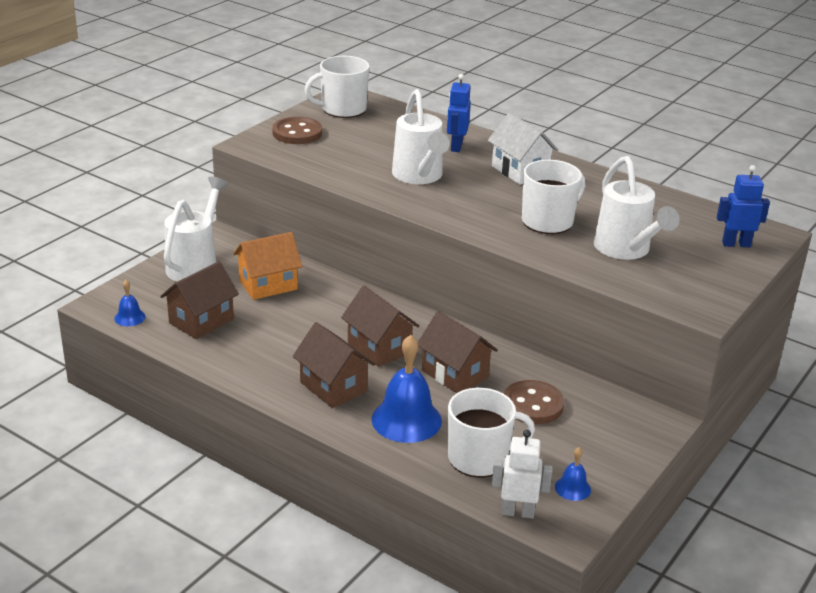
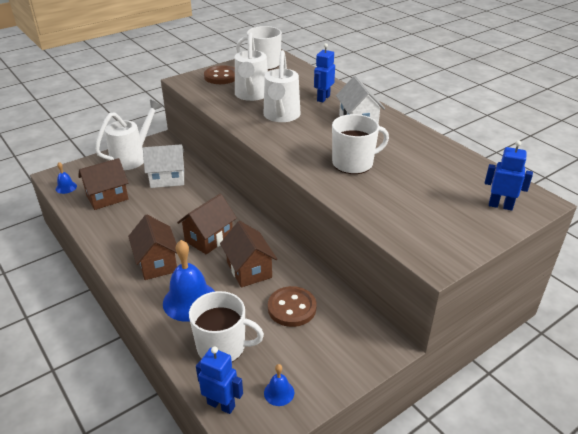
camera: 20 degrees right, 5 degrees up
orange house [233,232,302,300] -> white house [143,144,184,188]
brown house [341,286,419,367] -> brown house turned 60 degrees clockwise [177,194,237,254]
white robot [492,430,553,519] -> blue robot [196,346,243,414]
white watering can [594,156,680,260] -> white watering can moved to [235,33,268,101]

